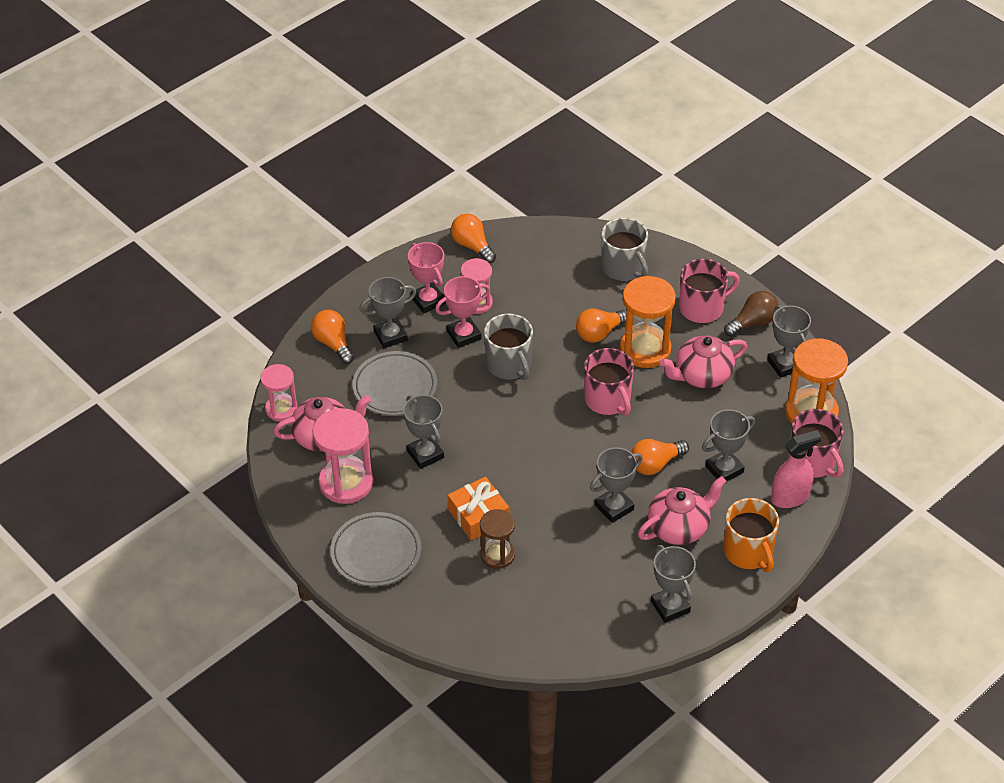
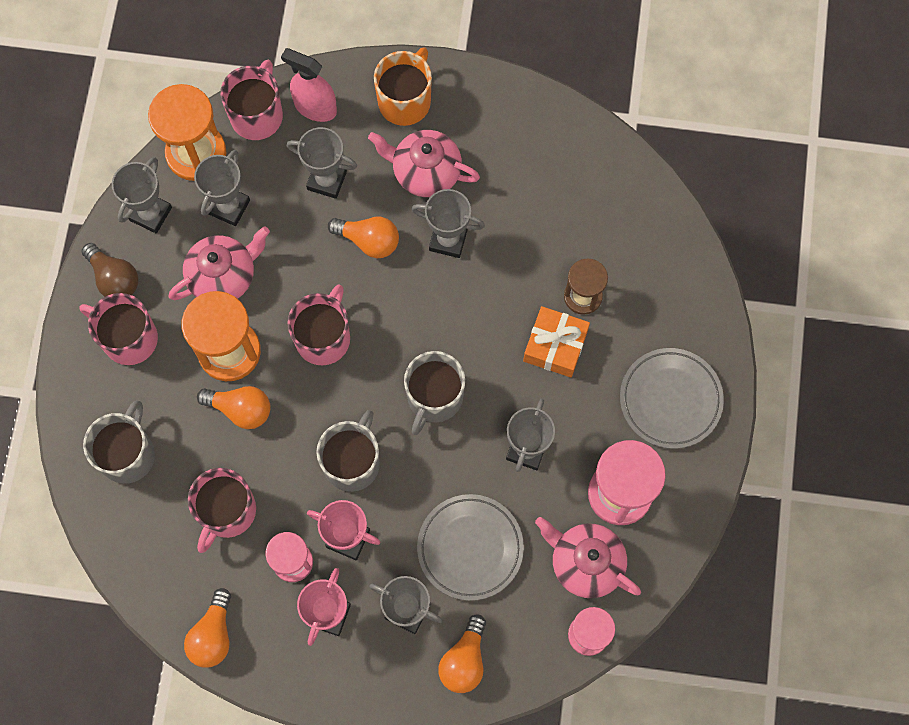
camera: 130 degrees left, 25 degrees up
grey trophy [651,545,696,623] -> grey trophy moved to [194,150,250,226]
pink teapot [660,335,747,388] -> pink teapot turned 60 degrees counterclockwise [169,226,270,300]
brown light bulb [724,291,779,337] -> brown light bulb turned 150 degrees counterclockwise [81,243,138,297]
none -> pink mug [188,468,256,553]
none -> grey mug [404,351,465,435]

